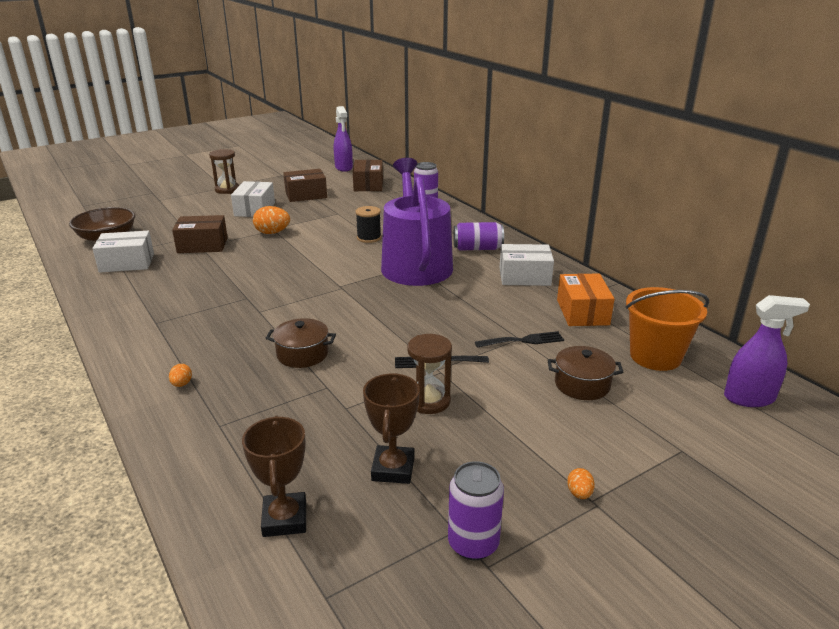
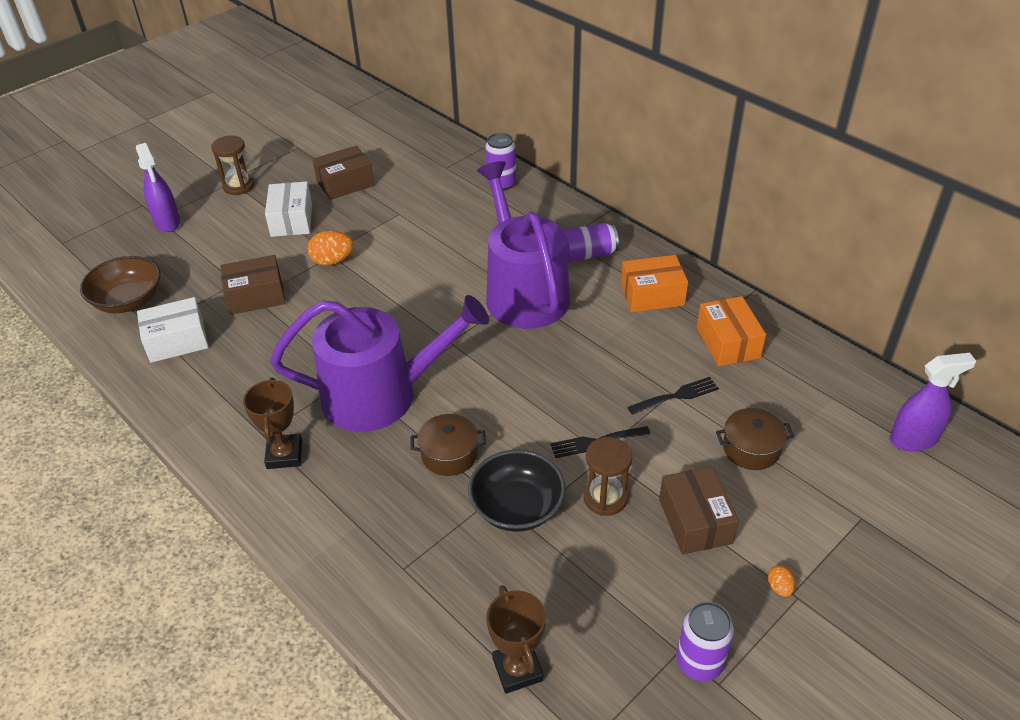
camera: 10 degrees left, 15 degrees up
orange egg [169,364,192,387] -> none
purple spray bottle [334,106,353,172] -> purple spray bottle moved to [136,143,180,232]
brown box [353,160,383,191] -> brown box moved to [659,466,739,554]
black spool [356,206,381,243] -> none
brown trophy [363,373,420,484] -> brown trophy moved to [243,377,302,469]
white box [500,244,554,286] -> orange box [621,255,688,312]
orange bucket [626,287,709,371] -> none
none -> purple watering can [270,295,489,432]
none -> black bowl [468,450,566,532]

